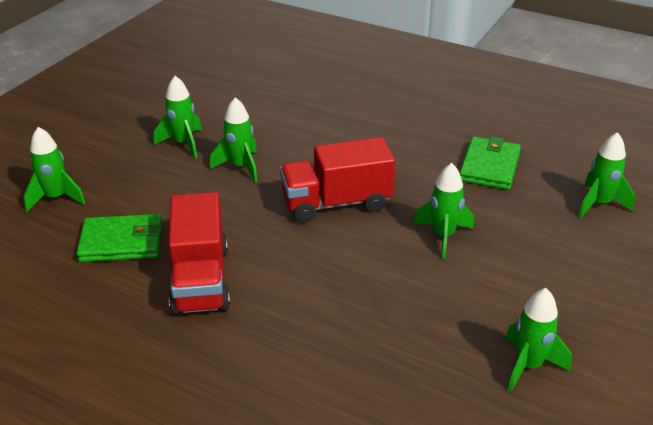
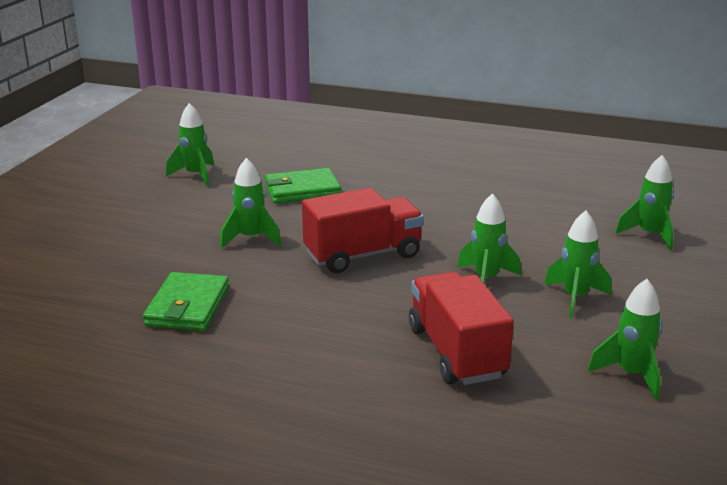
camera: 170 degrees right, 10 degrees down
green wallet [76,214,162,262] -> green wallet moved to [265,168,341,204]
red truck [169,192,230,315] -> red truck moved to [409,272,514,385]
green rocket [578,132,635,218] -> green rocket moved to [588,279,662,400]

